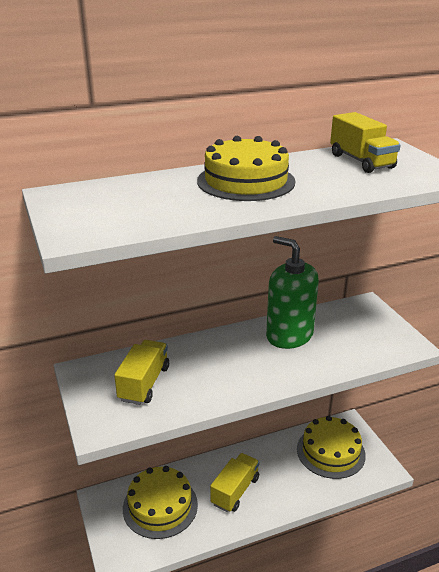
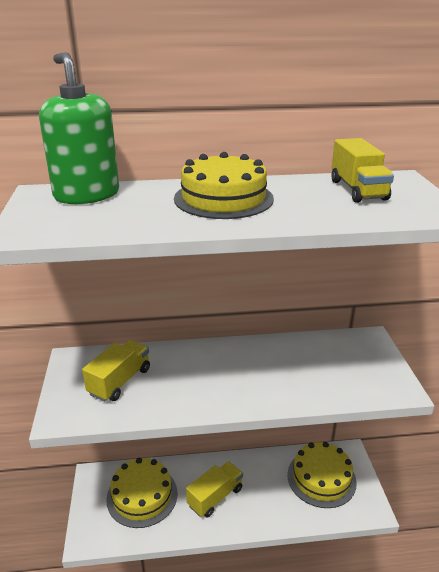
camera: 15 degrees right, 0 degrees up
green soap dispenser [266,236,319,349] -> green soap dispenser moved to [39,52,119,204]

